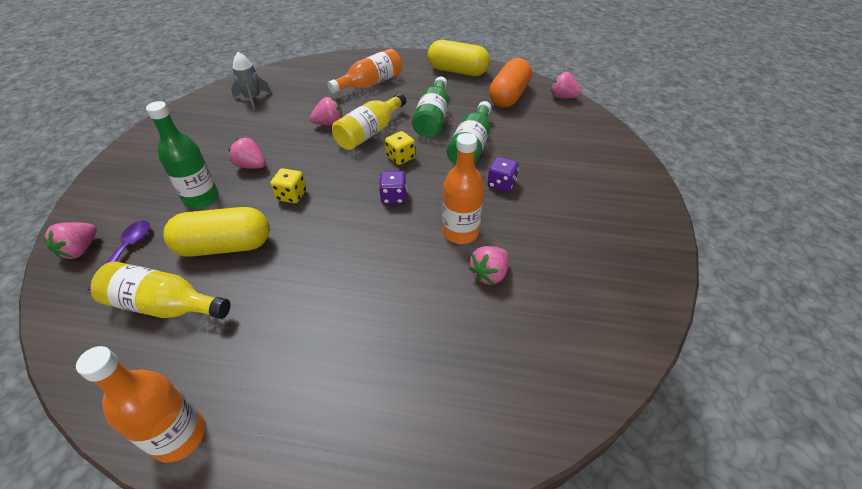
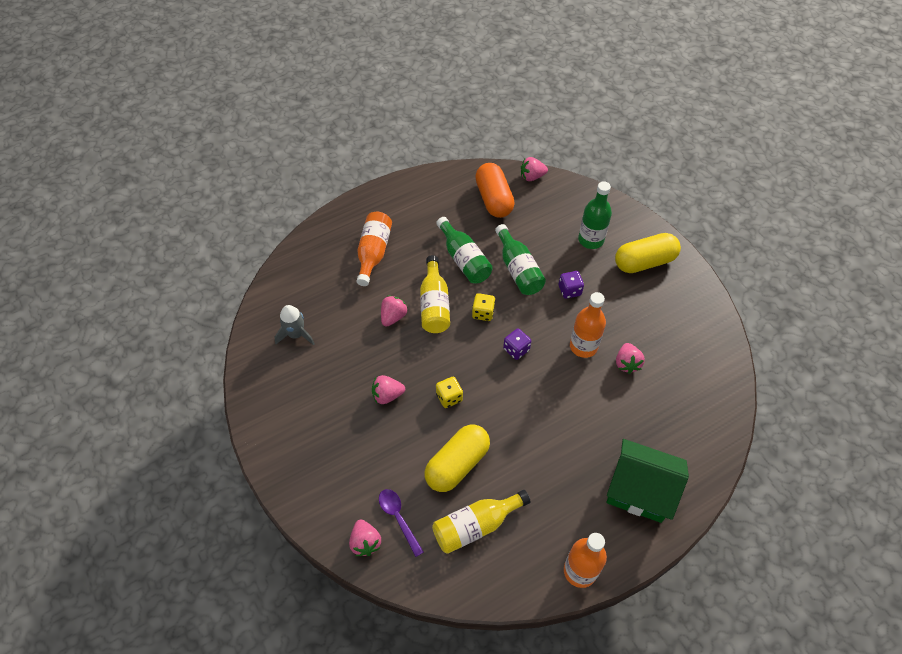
camera: 40 degrees left, 10 degrees up
green bottle [146,101,219,209] -> green bottle moved to [578,181,612,249]
yellow capsule [428,40,490,76] -> yellow capsule moved to [615,233,681,273]
none -> green house [607,439,689,523]

